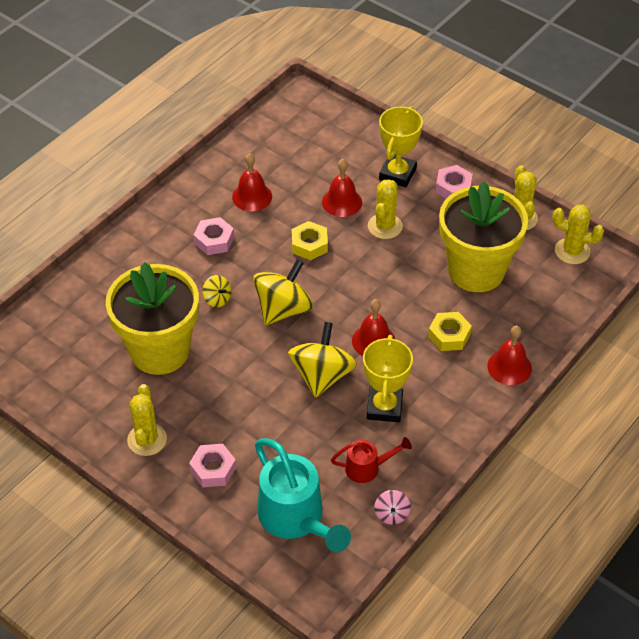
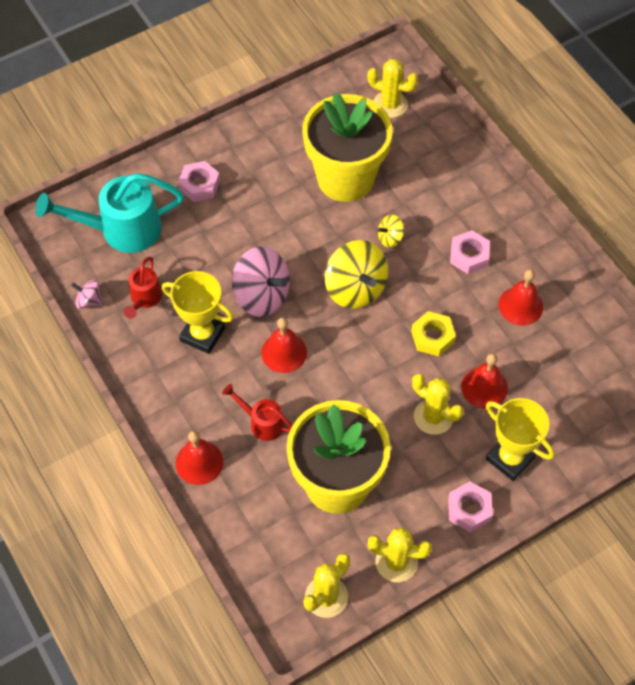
camera: 110 degrees right, 10 degrees up
yellow cactus [127,384,167,456] -> yellow cactus moved to [367,59,418,118]
yellow spinning top [288,322,357,398] -> pink spinning top [232,246,290,317]
yellow nut [428,312,472,351] -> red watering can [222,384,293,441]

